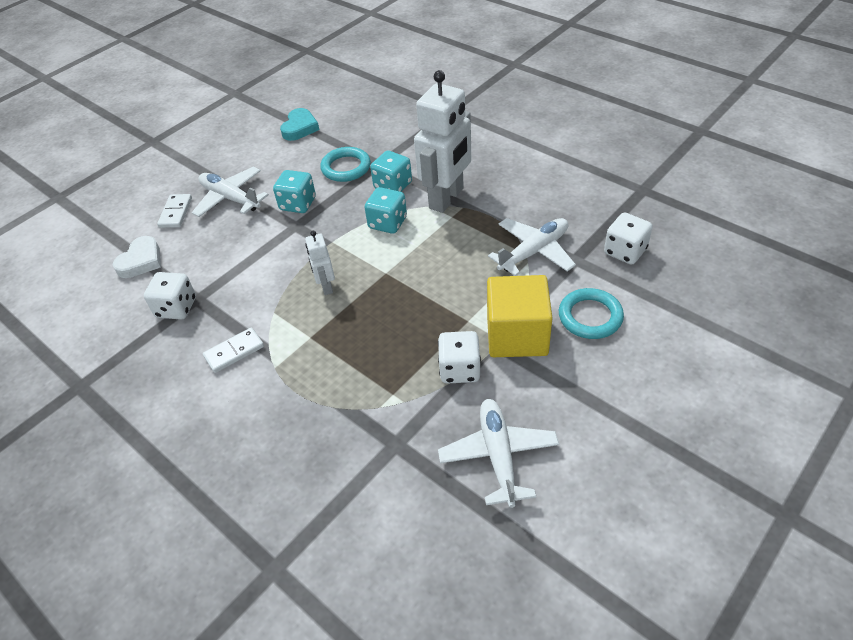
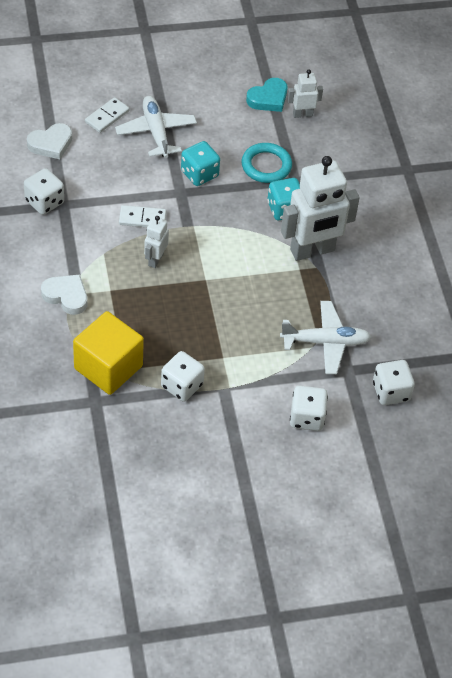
camera: 30 degrees right, 5 degrees up
white domino [203,328,264,373] -> white domino moved to [119,205,166,227]
turquoise dice [364,187,407,234] -> none
white plane [438,399,559,508] -> none
yellow cube [487,275,552,357] -> yellow cube moved to [73,311,144,395]
turquoise ring [559,288,624,339] -> white dice [290,386,328,431]
none -> white heart [41,274,87,315]
none -> white robot [287,69,323,118]

